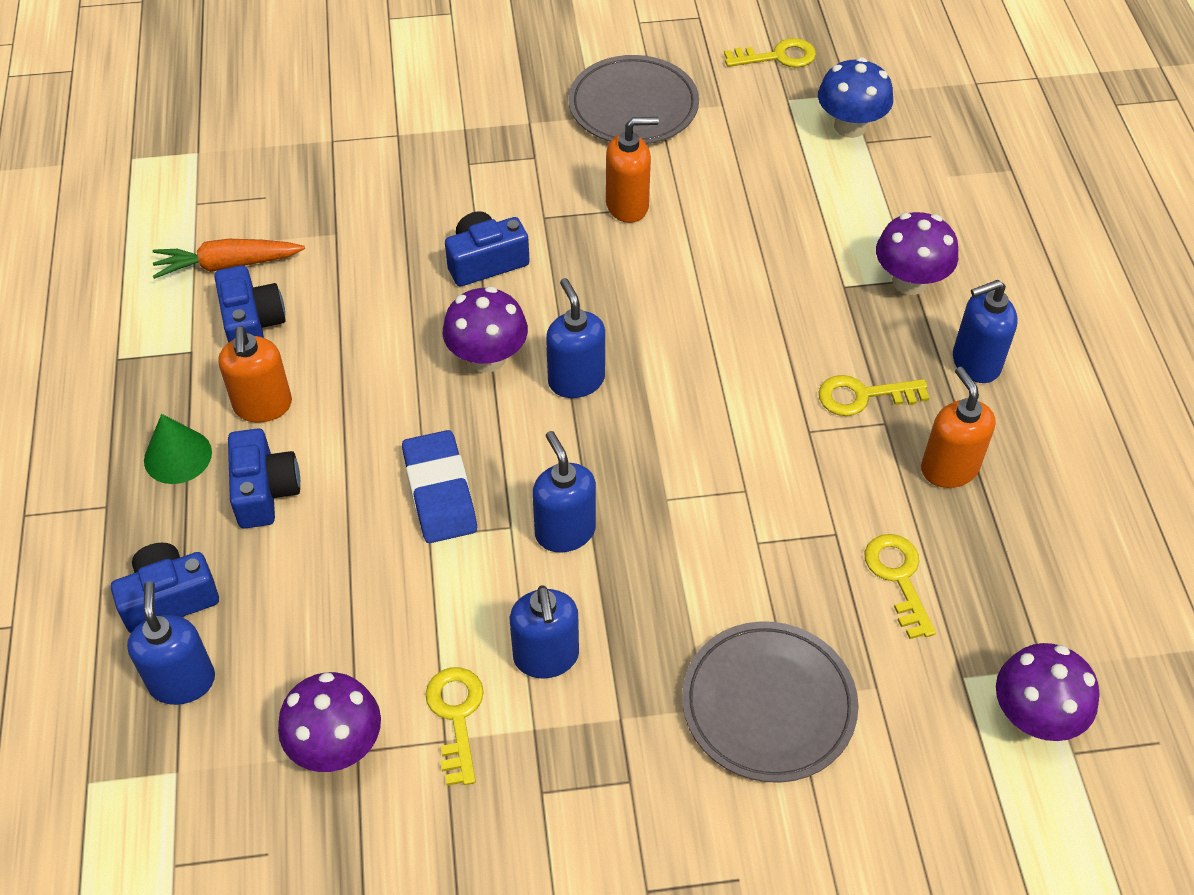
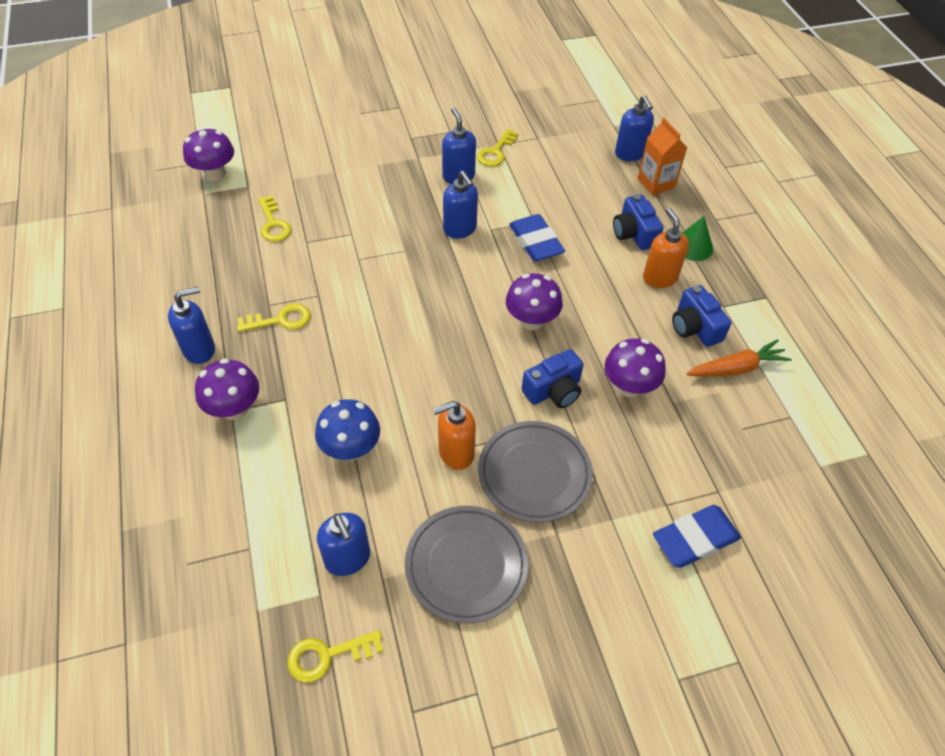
camera: 170 degrees right, 0 degrees up
blue camera [111,543,219,633] -> orange carton [638,118,687,195]
purple mushroom [278,672,381,772] -> purple mushroom moved to [605,338,666,397]
yellow key [425,667,484,786] -> yellow key turned 45 degrees clockwise [477,129,519,167]
blue soap dispenser [546,278,605,398] -> blue soap dispenser moved to [317,513,370,576]
grey plate [682,621,859,783] -> grey plate moved to [478,421,593,523]
blue mushroom [818,57,893,138] -> blue mushroom moved to [315,399,380,461]
orange soap dispenser [921,367,996,488] -> none
none -> blue eraser [653,505,741,568]

